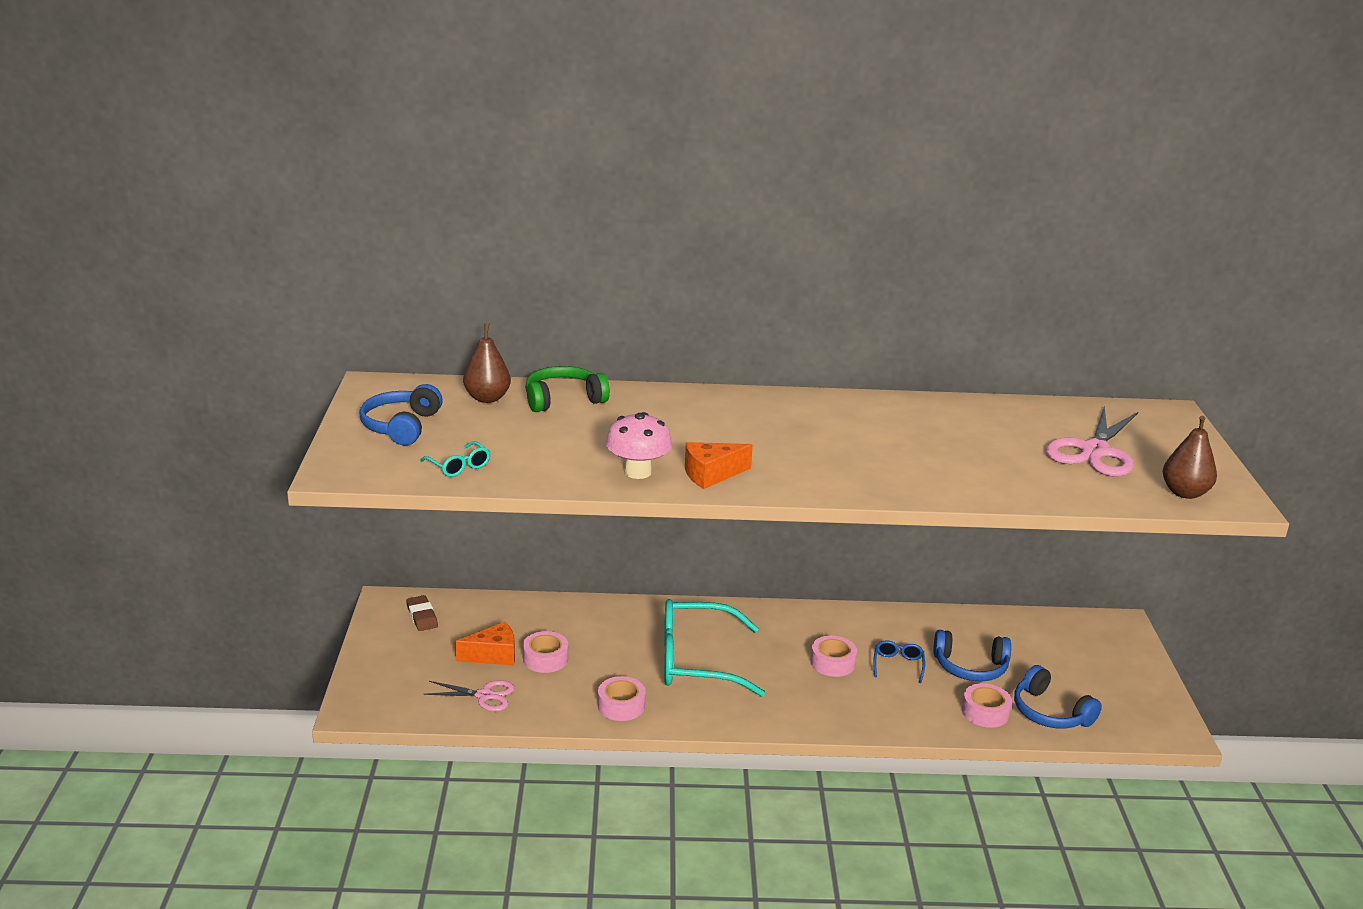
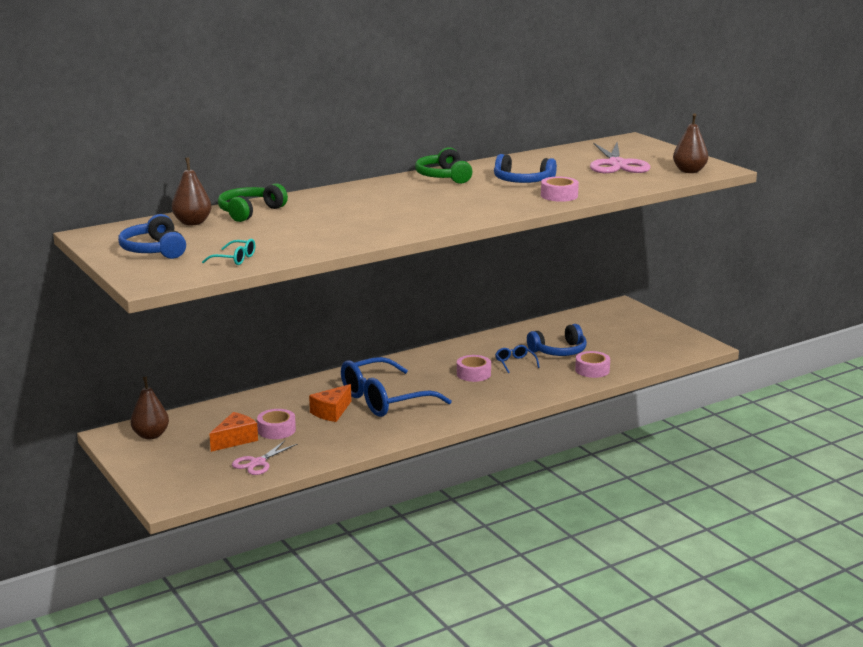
camera: 30 degrees left, 5 degrees down
brown eraser [406,595,438,631] -> brown pear [130,376,169,439]
pink scissors [423,680,515,711] -> pink scissors turned 150 degrees clockwise [232,441,297,475]
pink tape [598,676,646,721] -> pink tape moved to [541,177,579,202]
pink mushroom [605,412,672,479] -> none
turquoise glasses [664,599,765,697] -> blue glasses [341,357,452,417]
orange cheese [685,442,753,489] -> orange cheese moved to [309,384,351,422]
blue headphones [1014,665,1102,728] -> blue headphones moved to [494,154,557,183]
none -> green headphones [415,147,473,184]

